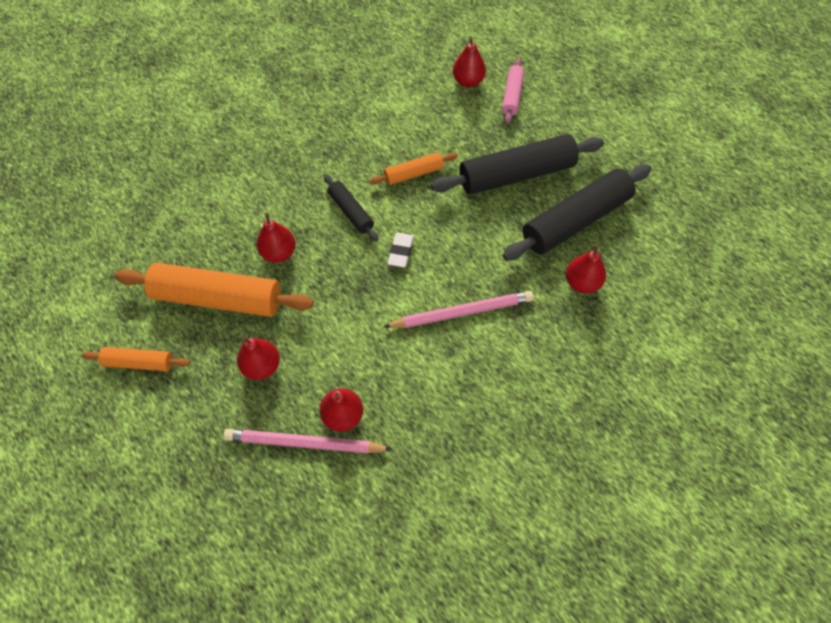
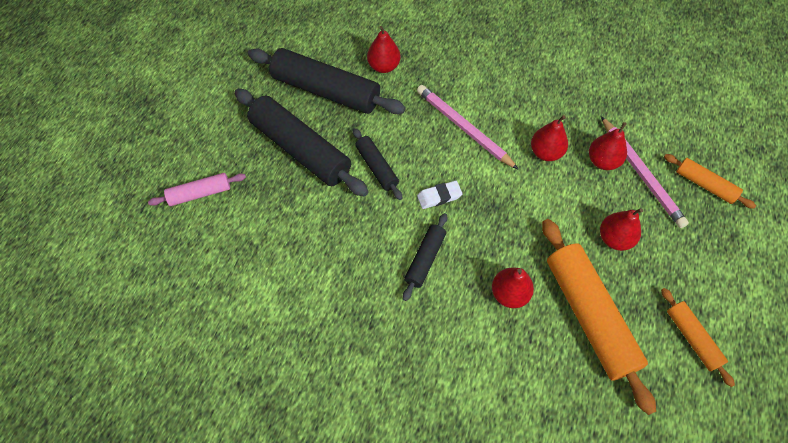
camera: 120 degrees left, 0 degrees up
orange rolling pin [370,152,457,185] -> orange rolling pin moved to [664,154,756,209]
red pear [453,37,486,87] -> red pear moved to [531,115,568,161]
none -> black rolling pin [353,128,402,200]

